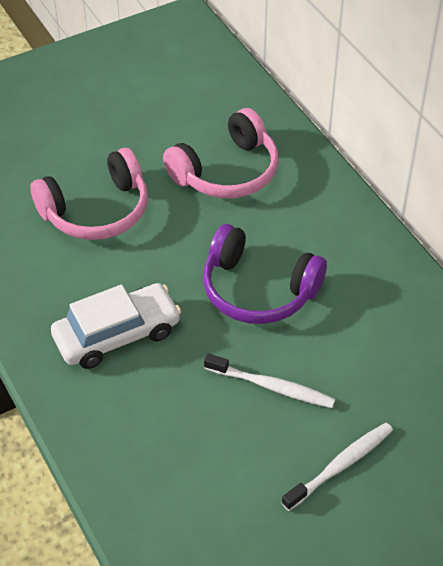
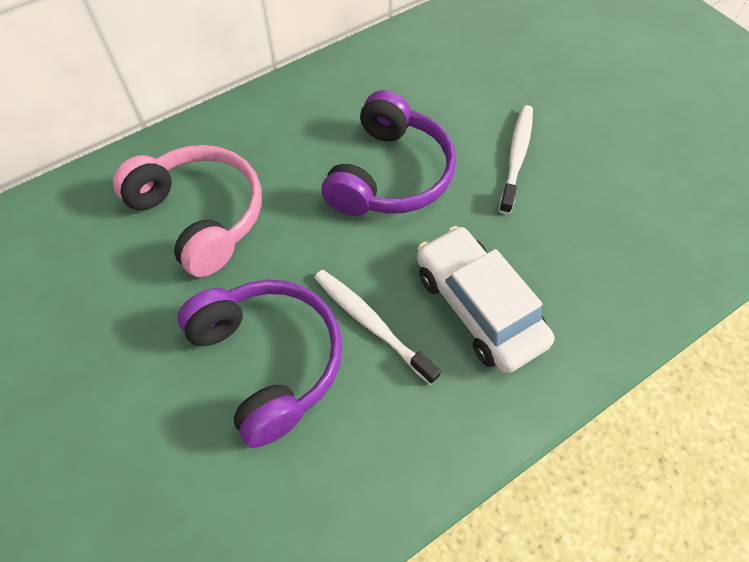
camera: 95 degrees left, 10 degrees up
pink headphones [30,148,148,240] -> purple headphones [178,280,342,448]
white toothbrush [281,423,393,511] -> white toothbrush moved to [314,270,441,385]

